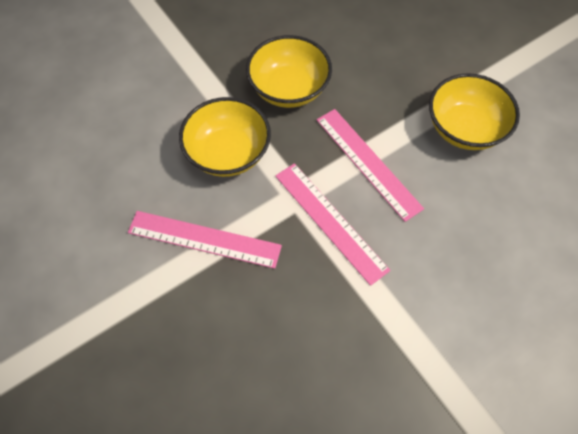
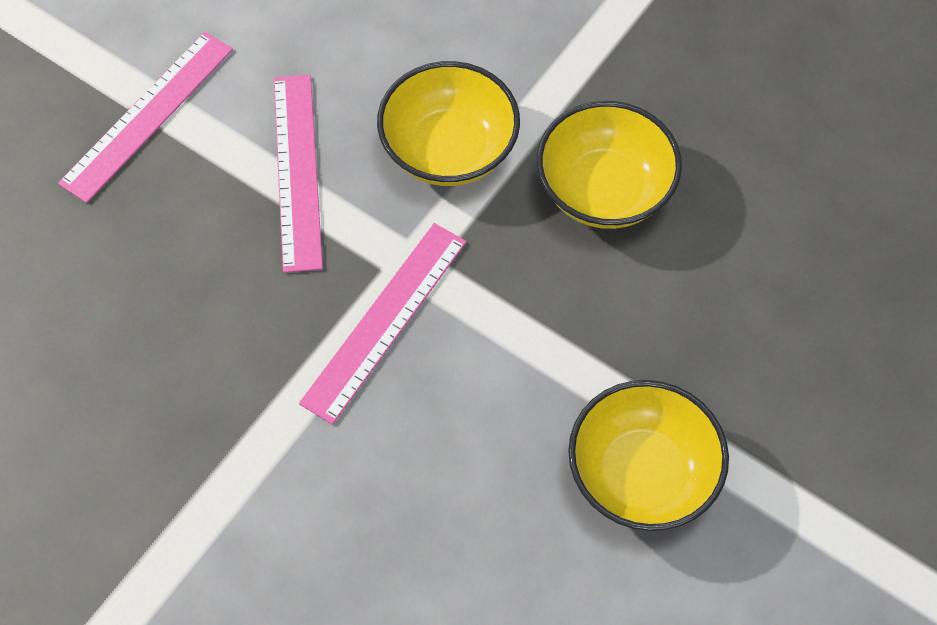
camera: 70 degrees right, 0 degrees up
pink ruler [317,109,424,222] -> pink ruler moved to [58,32,233,203]

